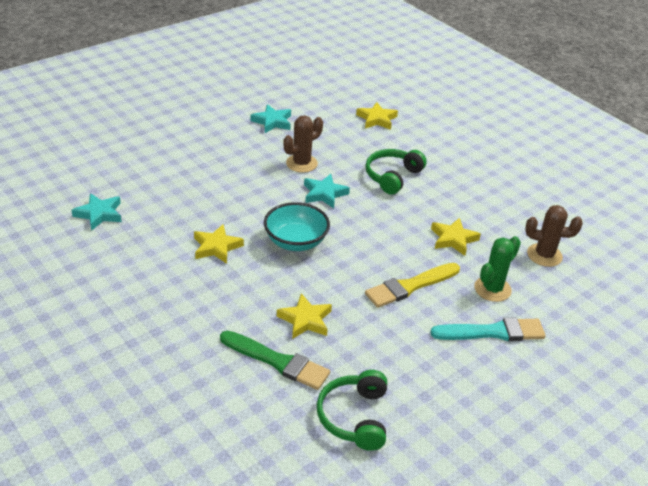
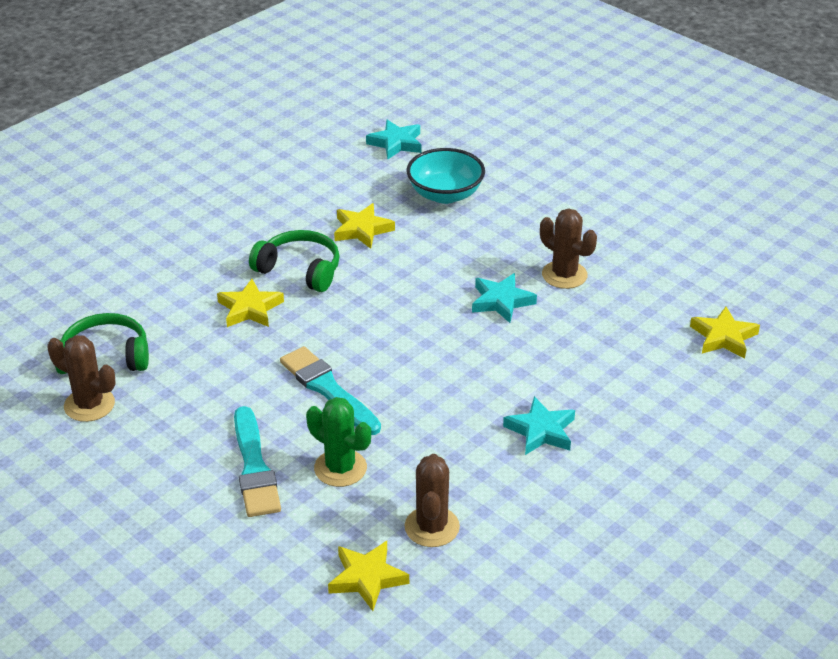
camera: 85 degrees right, 0 degrees up
green brush [220,331,330,390] -> none
turquoise star [250,104,291,133] -> turquoise star moved to [503,396,575,455]
turquoise bowl [264,202,330,251] -> turquoise bowl moved to [407,148,485,204]
green headphones [365,149,427,195] -> green headphones moved to [249,230,340,292]
yellow brush [365,263,460,308] -> turquoise brush [280,346,381,435]
yellow star [431,218,481,256] -> yellow star moved to [328,541,409,611]
none -> brown cactus [47,335,115,422]

